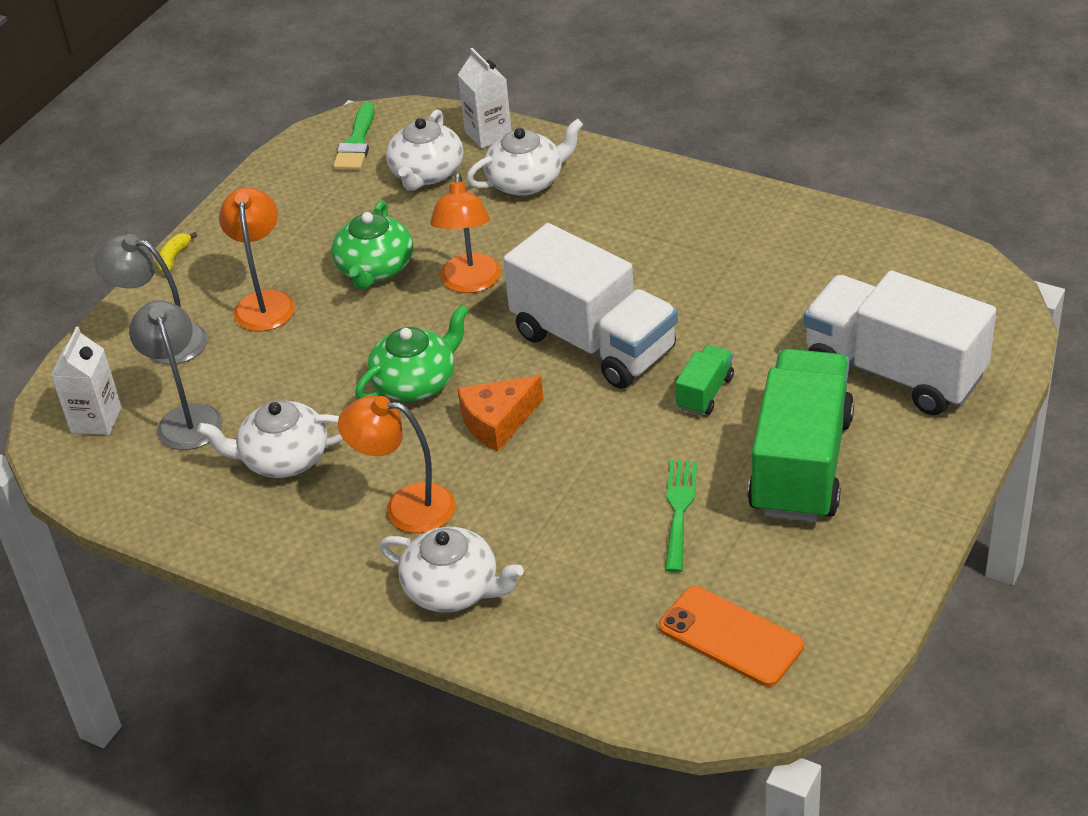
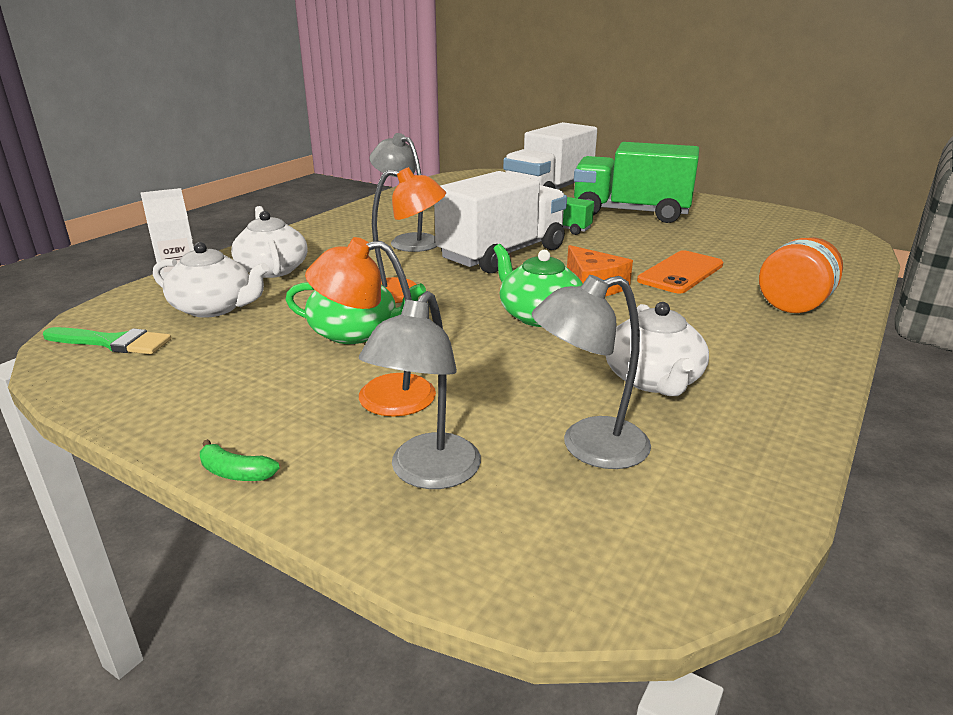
camera: 90 degrees left, 15 degrees down
white carton [51,327,122,435] -> none
yellow banana [157,232,197,273] -> green banana [200,439,280,481]
orange lamp [338,396,456,533] -> none
white teapot [379,527,524,612] -> orange jar [759,237,843,313]
orange phone [659,586,804,687] -> orange phone moved to [637,250,723,293]
green fork [665,460,697,572] -> none
none -> grey lamp [369,133,437,252]

